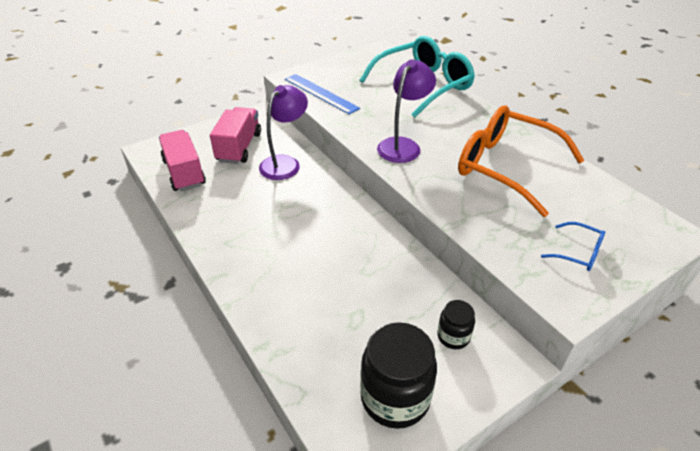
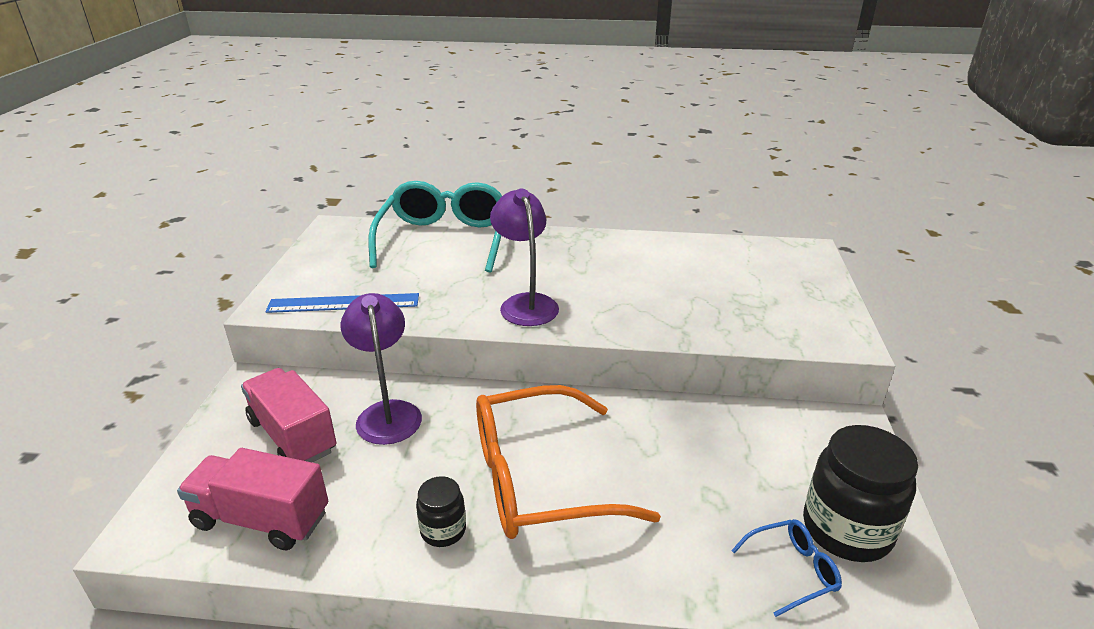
camera: 50 degrees left, 10 degrees down
black jar [437,300,475,349] -> black jar moved to [416,476,466,547]
orange glasses [458,106,585,217] -> orange glasses moved to [476,385,661,539]
blue glasses [541,222,605,271] -> blue glasses moved to [731,519,842,617]

